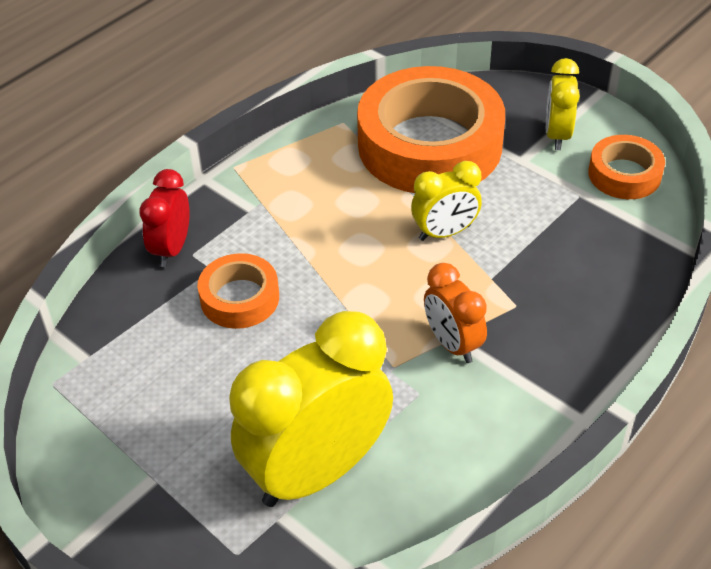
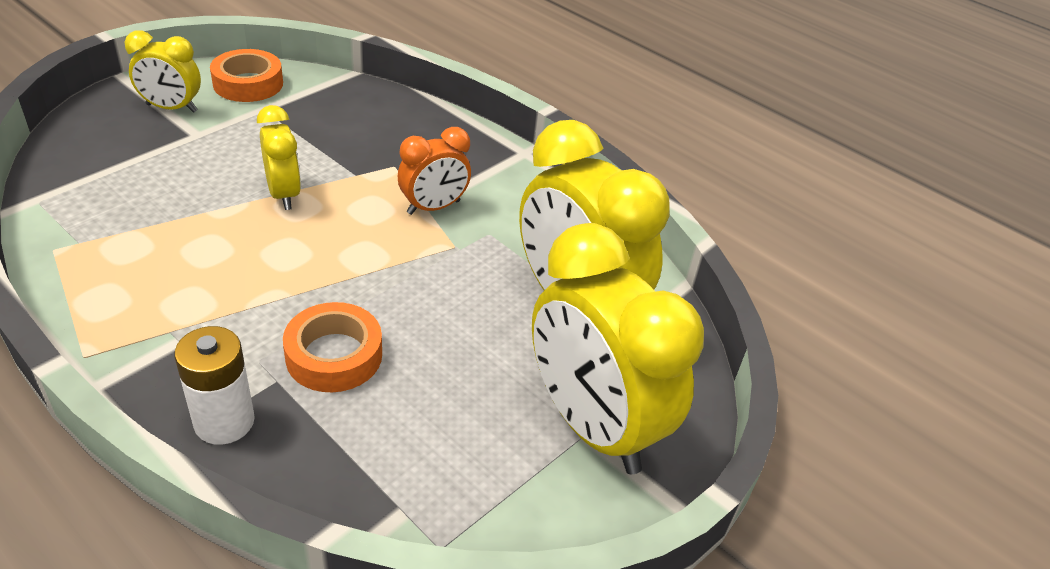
camera: 95 degrees left, 5 degrees down
red clock [139,169,190,267] -> white battery [174,326,255,445]
orange tape [357,66,505,193] -> none
none -> yellow clock [532,223,704,474]

